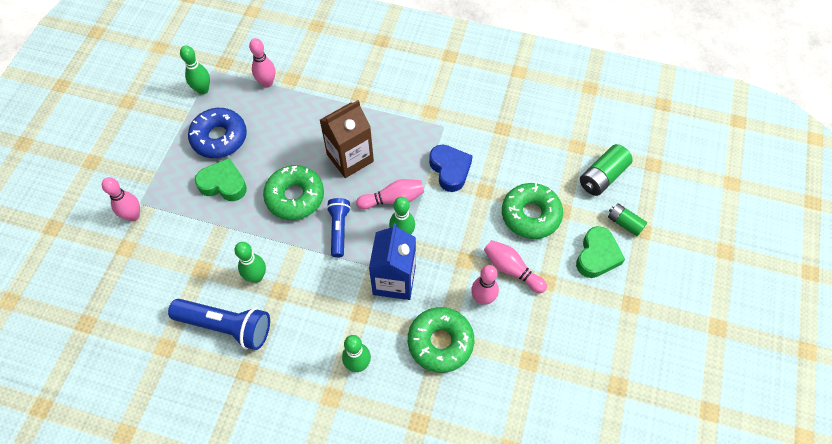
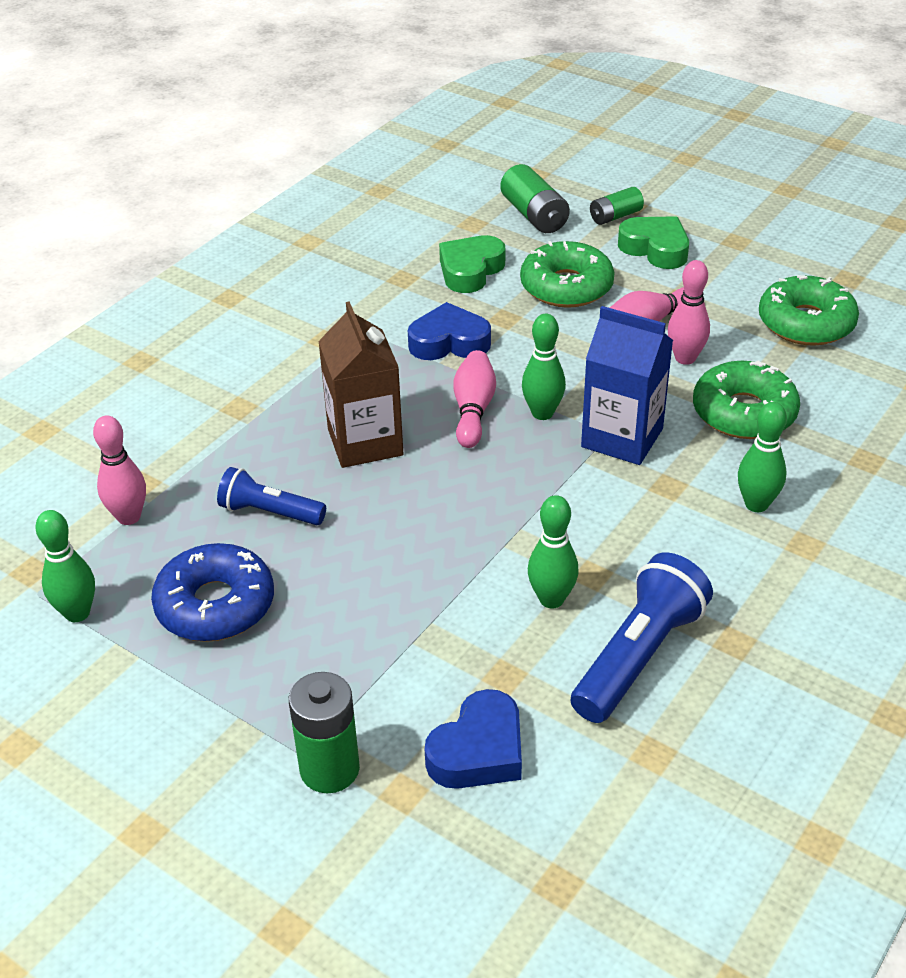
camera: 70 degrees left, 20 degrees down
pink bowling pin [102,177,140,221] -> green battery [289,672,360,793]
green heart [195,158,247,201] -> green heart moved to [439,235,505,293]
green donut [263,165,324,220] -> green donut moved to [759,275,859,346]
blue flashlight [327,198,351,258] -> blue flashlight moved to [217,467,326,525]
none -> blue heart [425,689,522,789]

